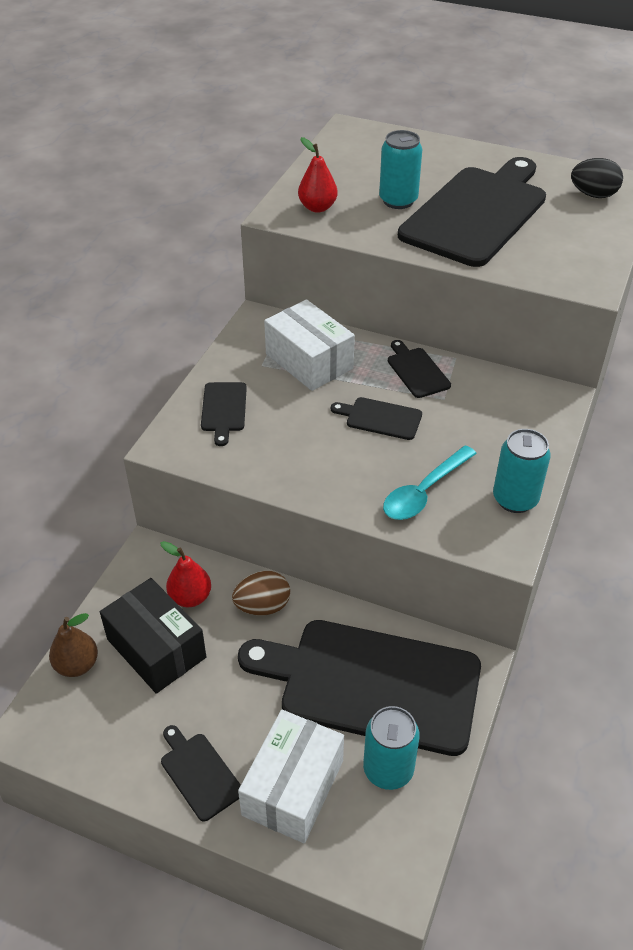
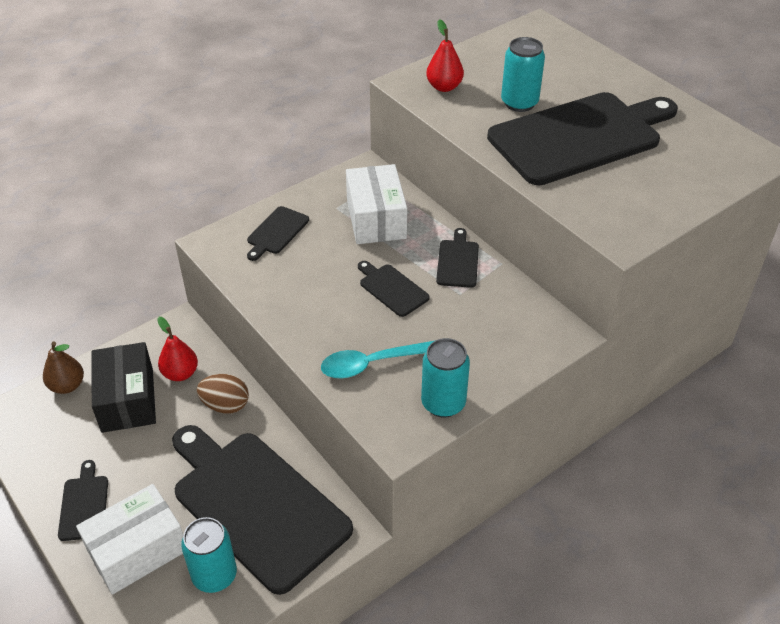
camera: 30 degrees right, 0 degrees up
black egg [571,158,623,198] -> none

